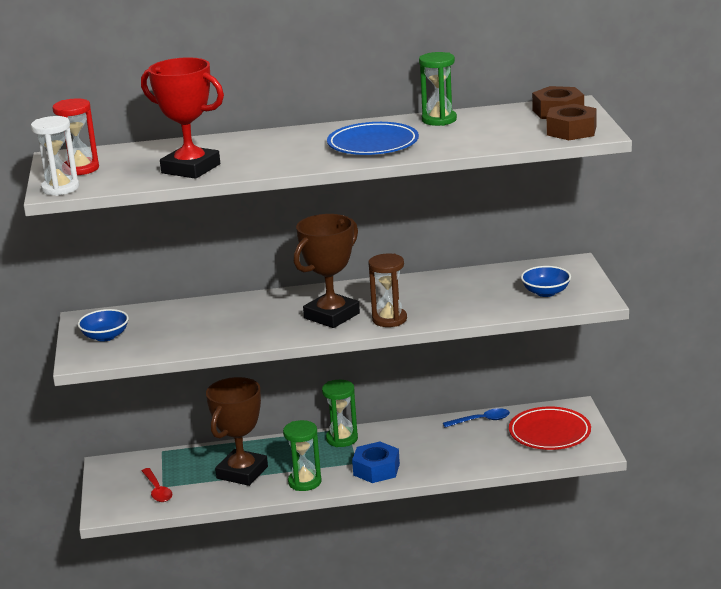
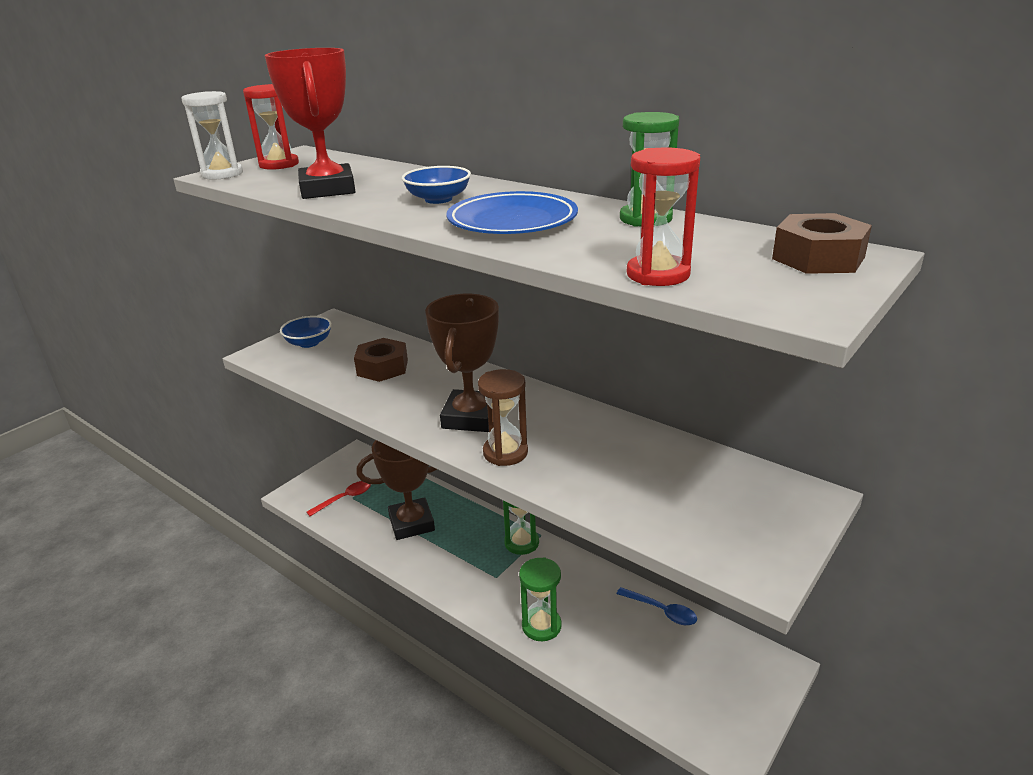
camera: 45 degrees right, 5 degrees up
red spoon [142,468,172,502] -> red spoon turned 150 degrees counterclockwise [306,481,371,516]
green hourglass [283,420,322,491] -> green hourglass moved to [519,557,562,641]
brown trophy [294,214,360,328] -> brown trophy turned 75 degrees counterclockwise [425,294,499,432]
blue nut [352,442,400,483] -> none
red plate [509,406,591,450] -> none
blue bowl [521,266,571,297] -> blue bowl moved to [402,166,471,204]
brown nut [547,104,596,140] -> brown nut moved to [354,338,408,382]
none -> red hourglass [627,147,700,286]

